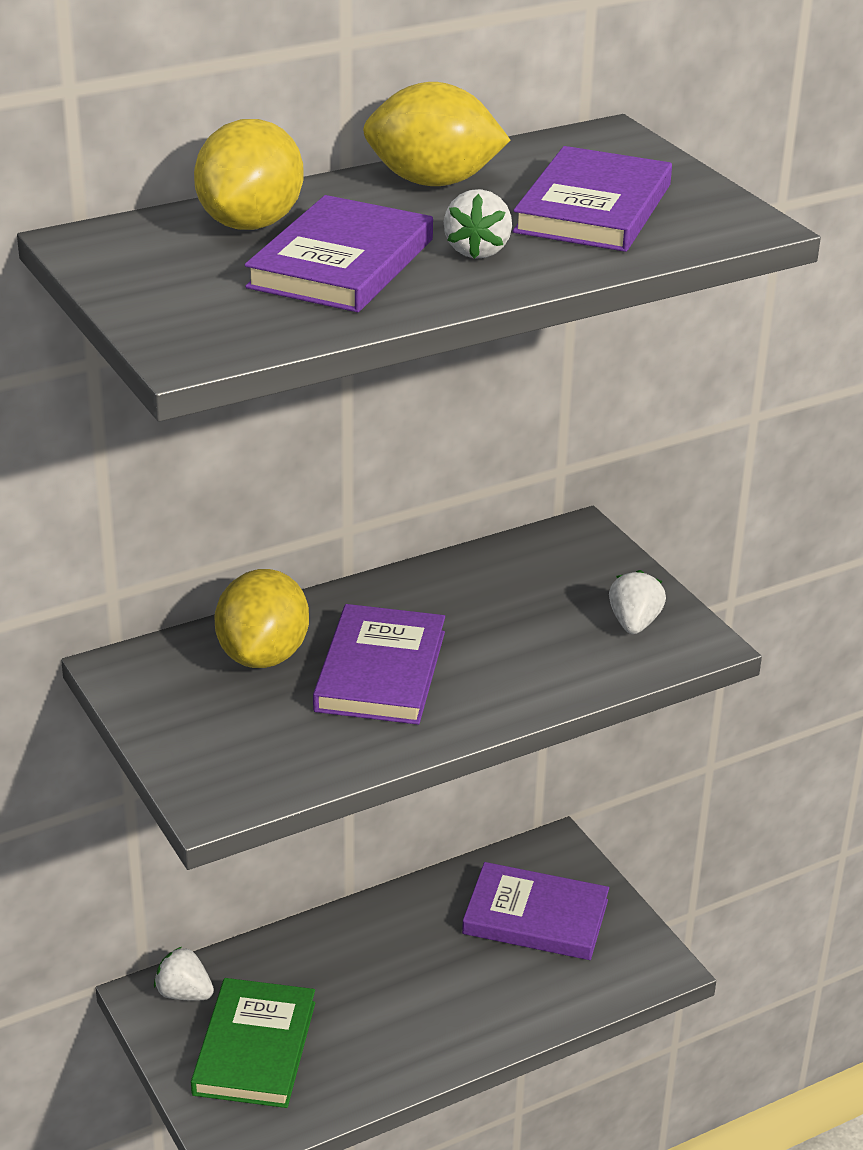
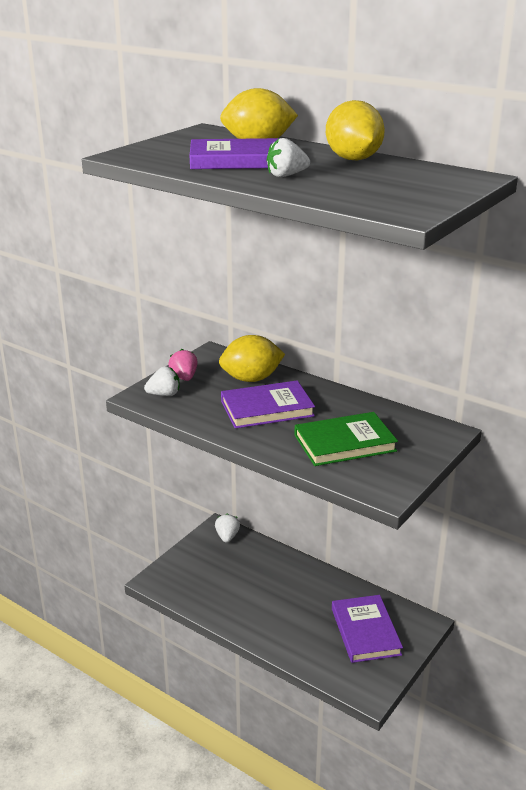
camera: 65 degrees right, 5 degrees down
green book [191,978,315,1108] -> green book moved to [295,412,398,466]
purple book [513,146,672,252] -> none
white strawberry [609,570,666,634] -> white strawberry moved to [144,366,179,396]
none -> pink strawberry [168,349,198,381]

